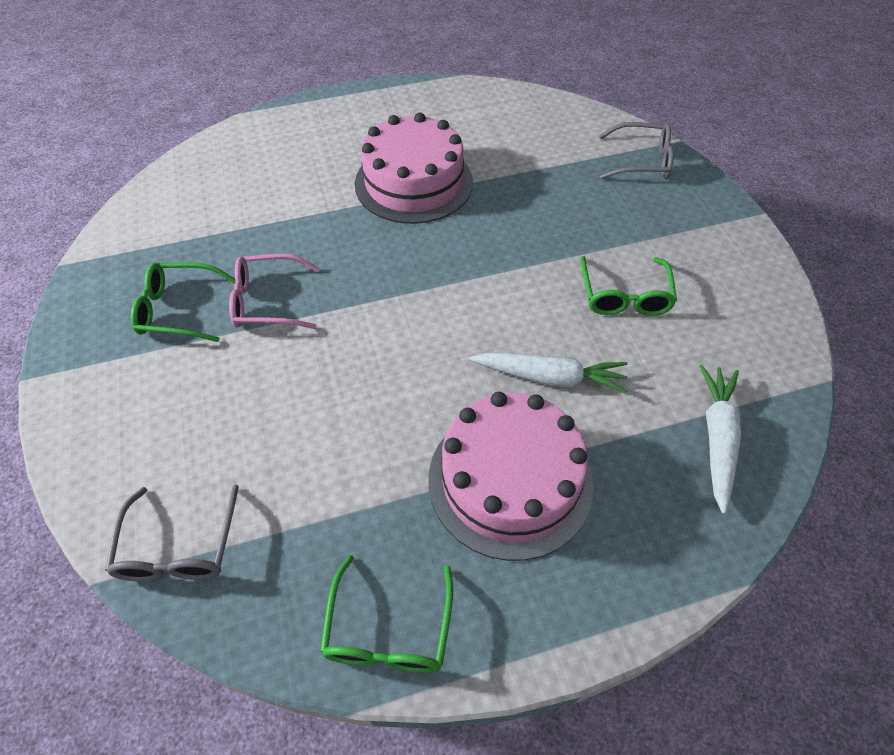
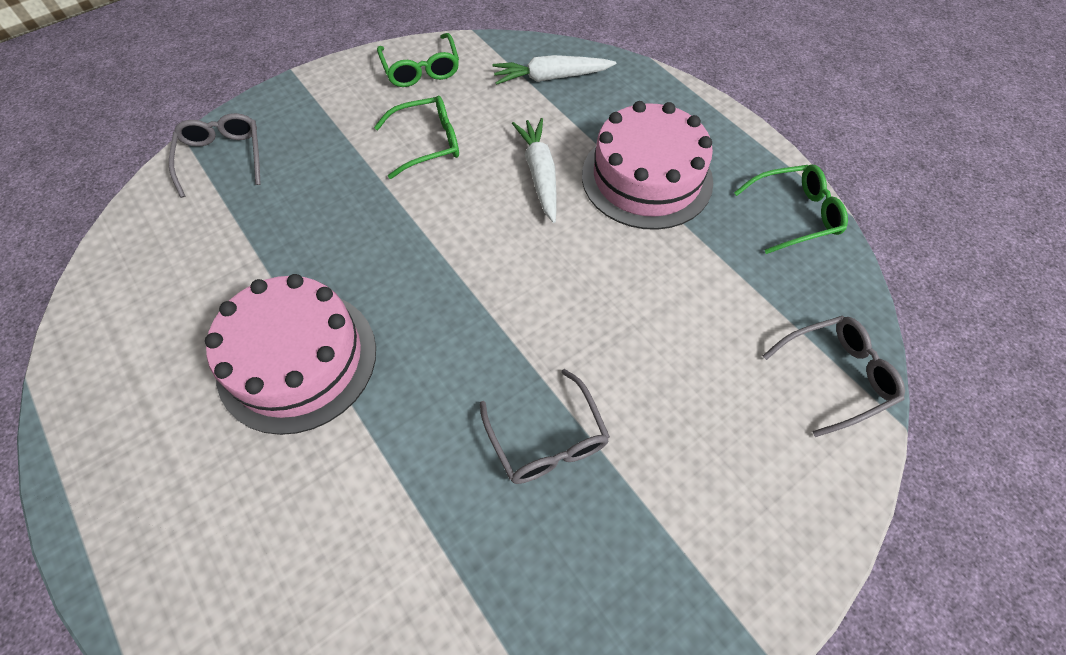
camera: 110 degrees left, 5 degrees up
green glasses [131,262,236,342] -> green glasses moved to [377,33,459,87]
pink glasses [229,254,320,329] -> grey glasses [480,369,610,484]

